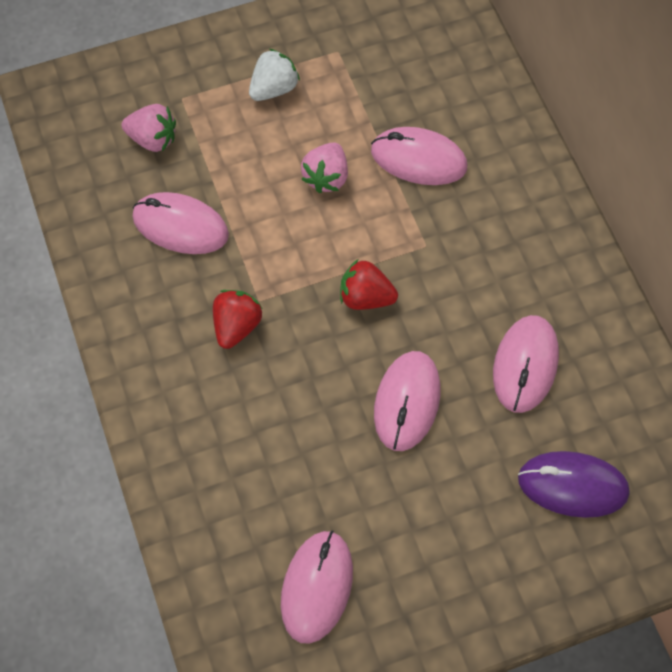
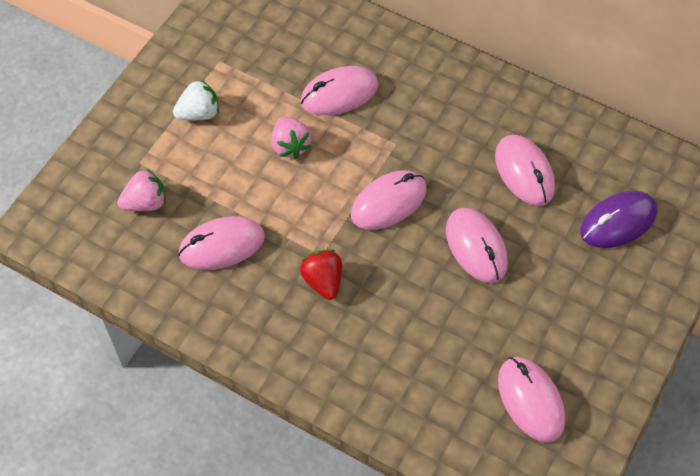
camera: 40 degrees left, 5 degrees down
white strawberry [249,49,300,101] -> white strawberry turned 60 degrees clockwise [173,79,219,120]
red strawberry [340,259,398,310] -> pink mouse [351,170,427,230]

